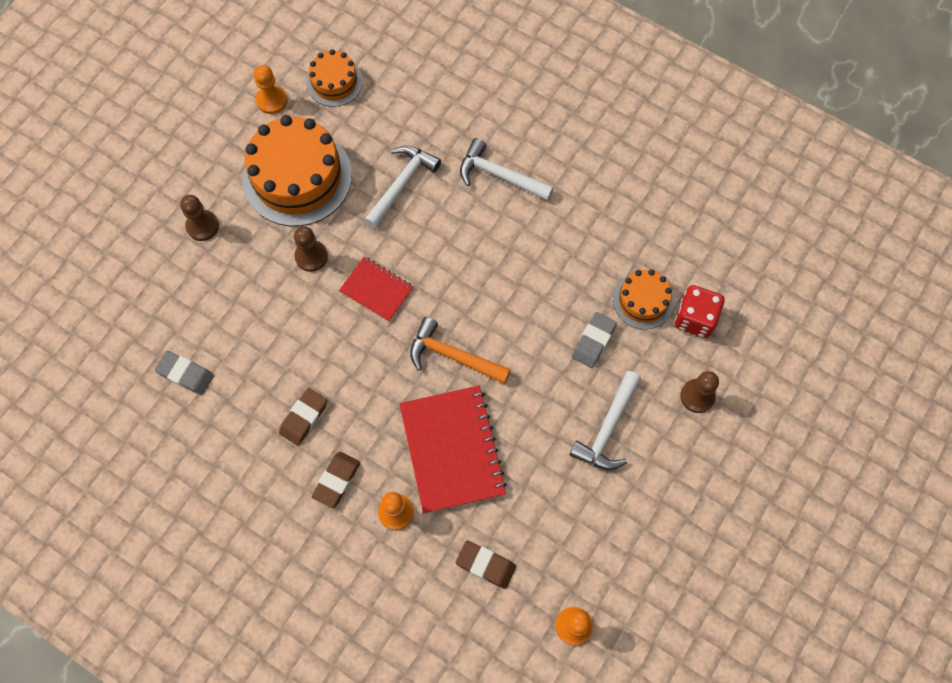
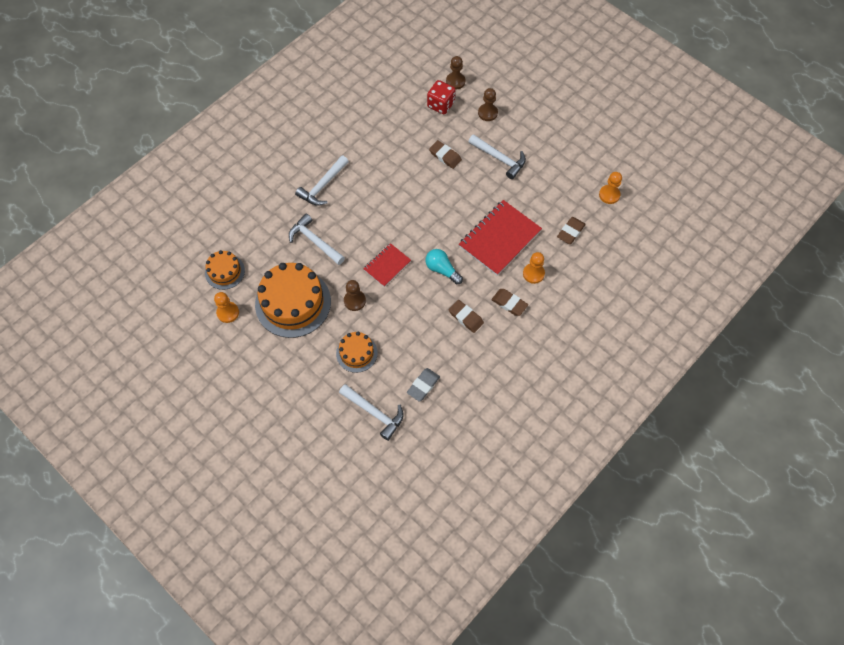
camera: 80 degrees left, 5 degrees down
brown pawn [180,195,219,241] -> brown pawn moved to [446,56,466,90]
red notebook [400,386,507,514] -> red notebook turned 45 degrees counterclockwise [459,200,542,276]
orange hammer [410,317,511,384] -> none
grey eraser [572,312,617,368] -> brown eraser [429,140,462,169]
orange cake [613,269,674,329] -> orange cake moved to [336,332,378,373]
none -> white hammer [339,384,404,441]
none -> turquoise light bulb [425,249,463,284]

